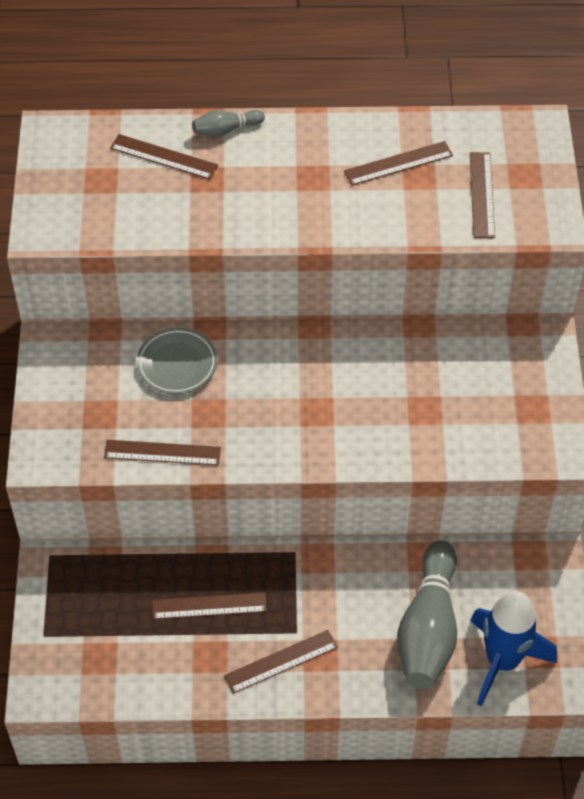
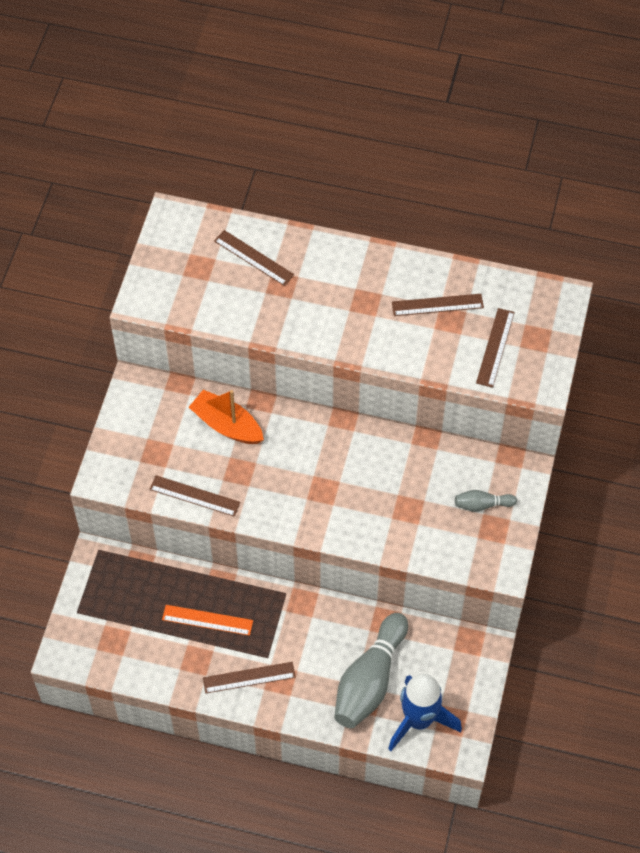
camera: 15 degrees right, 5 degrees up
grey plate [136,328,217,394] -> orange boat [189,390,264,444]
brown ruler [152,593,267,620] -> orange ruler [162,605,253,636]
grey bowling pin [192,110,265,137] -> grey bowling pin moved to [455,490,517,512]

